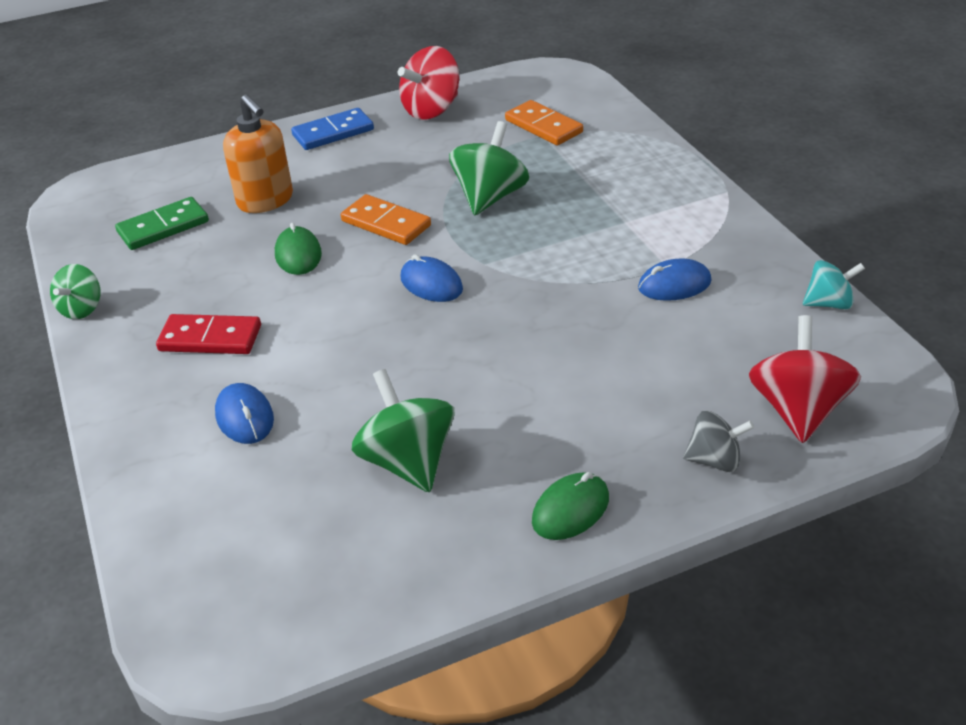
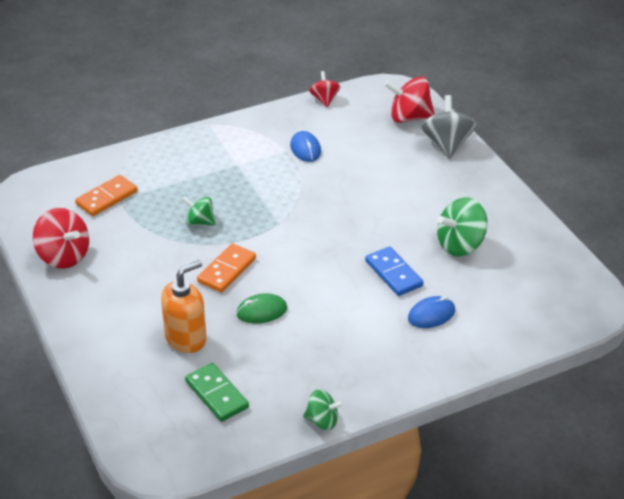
camera: 95 degrees left, 0 degrees up
red domino [156,314,261,354] -> none
blue domino [291,108,374,150] -> blue domino moved to [365,246,423,296]
blue mouse [400,255,463,302] -> none
green spinning top [449,121,529,215] -> green spinning top [182,196,216,226], size x0.60
green mouse [532,472,609,540] -> none
grey spinning top [683,411,754,472] -> grey spinning top [421,95,476,159], size x1.65
turquoise spinning top [803,260,865,310] -> red spinning top [309,71,340,107]

